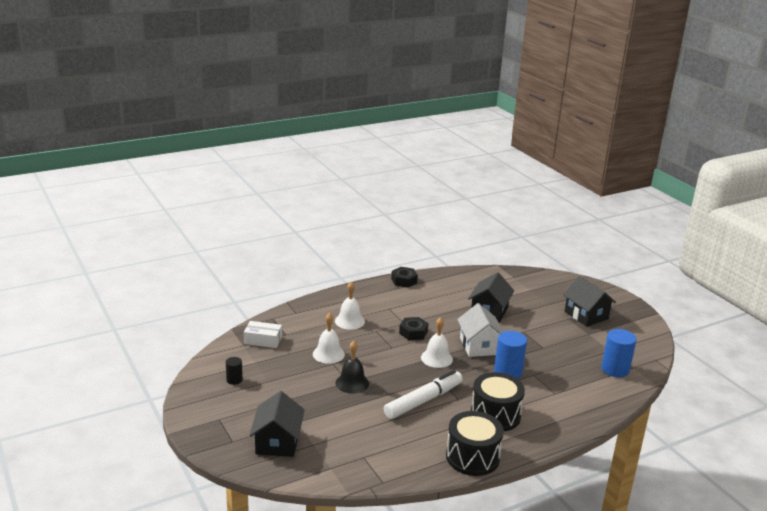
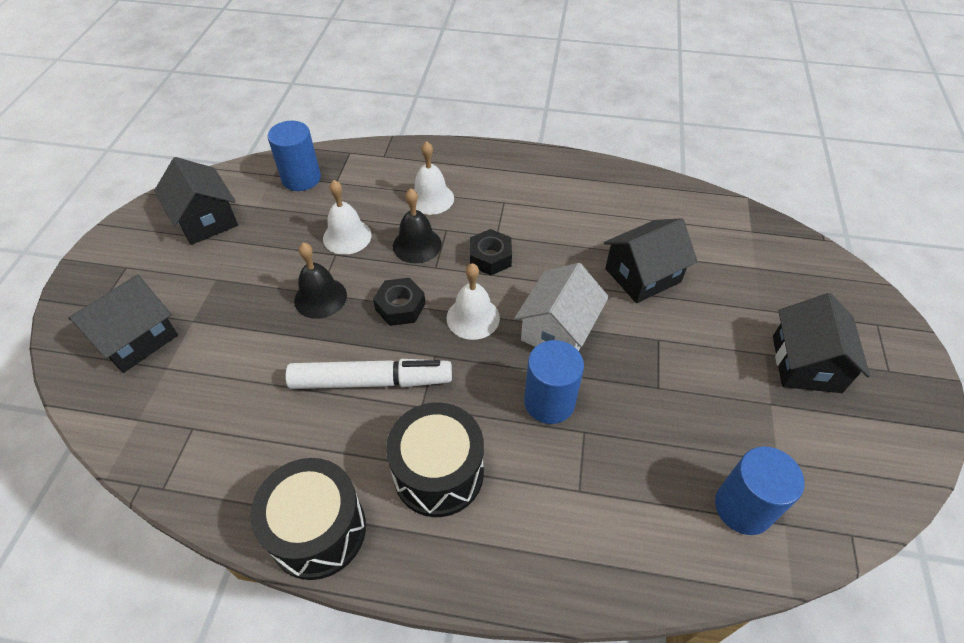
camera: 40 degrees right, 25 degrees up
black cylinder [226,357,243,385] -> black house [154,157,238,245]
white box [244,321,282,348] -> blue cylinder [268,121,321,191]
black nut [391,267,418,288] -> black nut moved to [373,278,425,326]
none -> black bell [393,188,442,263]

